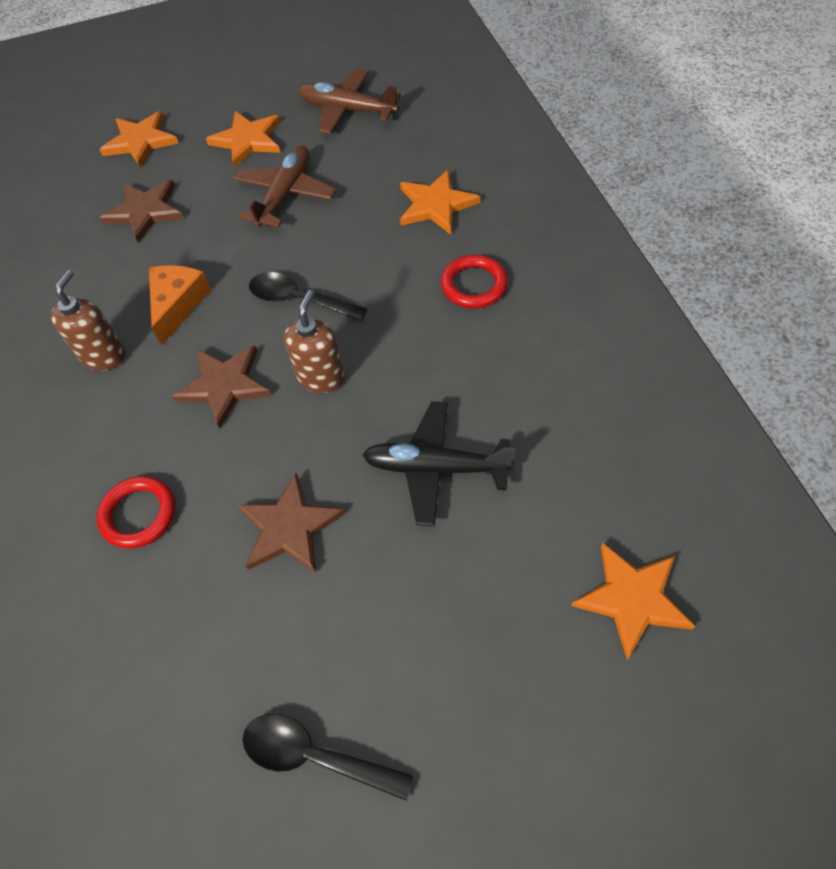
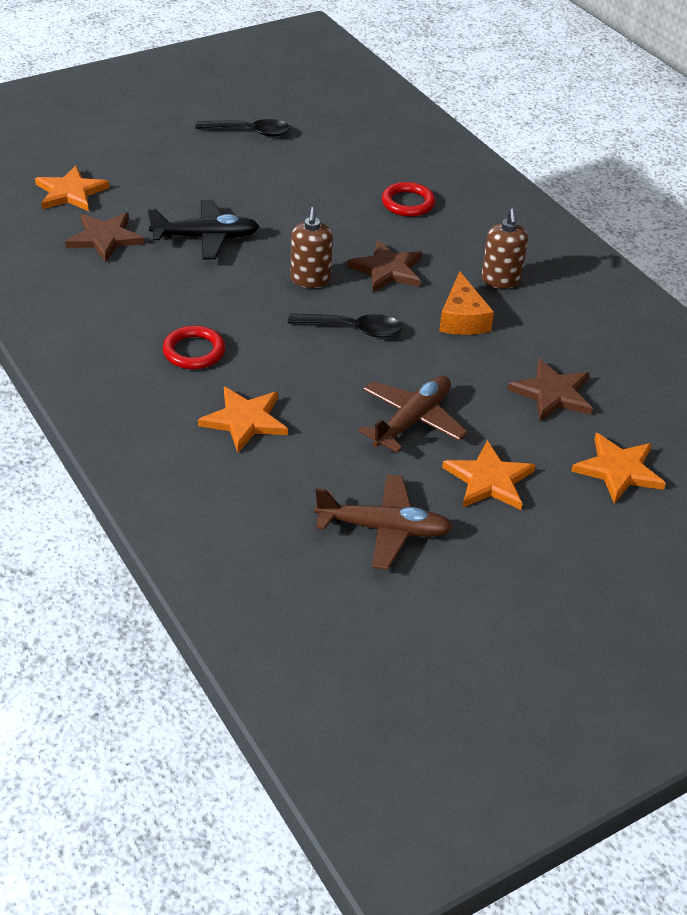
camera: 160 degrees right, 15 degrees down
brown plane [233,145,336,228] -> brown plane turned 150 degrees counterclockwise [358,376,468,453]
brown star [238,473,345,573] -> brown star moved to [65,212,145,262]

